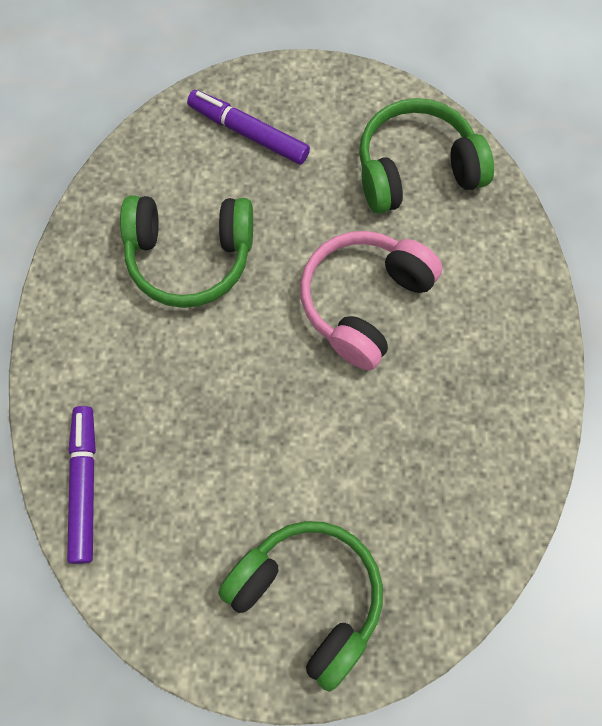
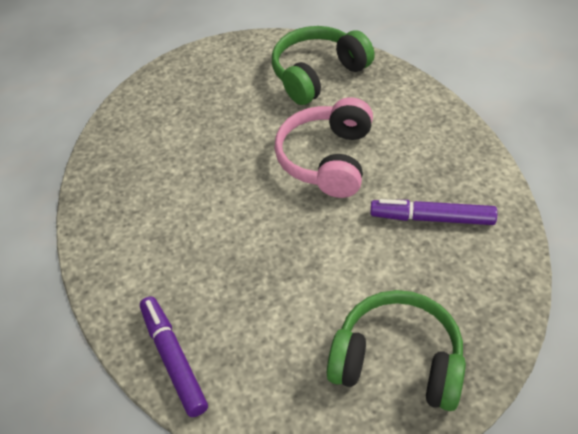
camera: 20 degrees left, 20 degrees down
green headphones [120,195,253,308] -> none
purple marker [187,90,310,165] -> purple marker moved to [370,199,497,225]

